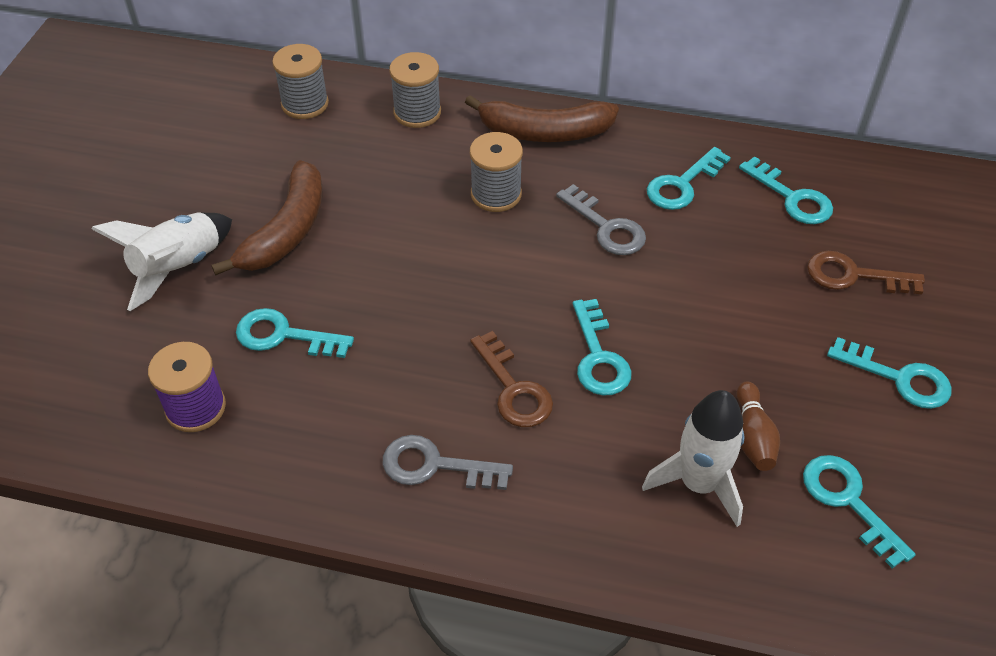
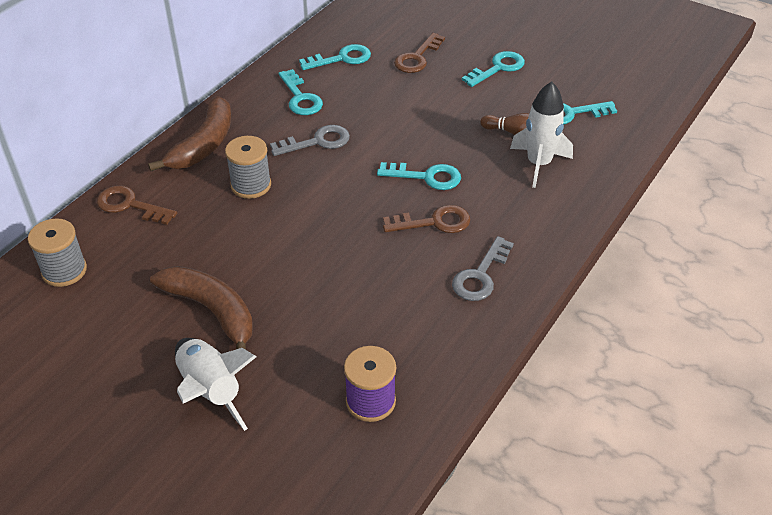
camera: 70 degrees left, 5 degrees down
turquoise key [236,308,354,358] -> none
grey spool [389,52,441,128] -> brown key [97,186,177,225]

